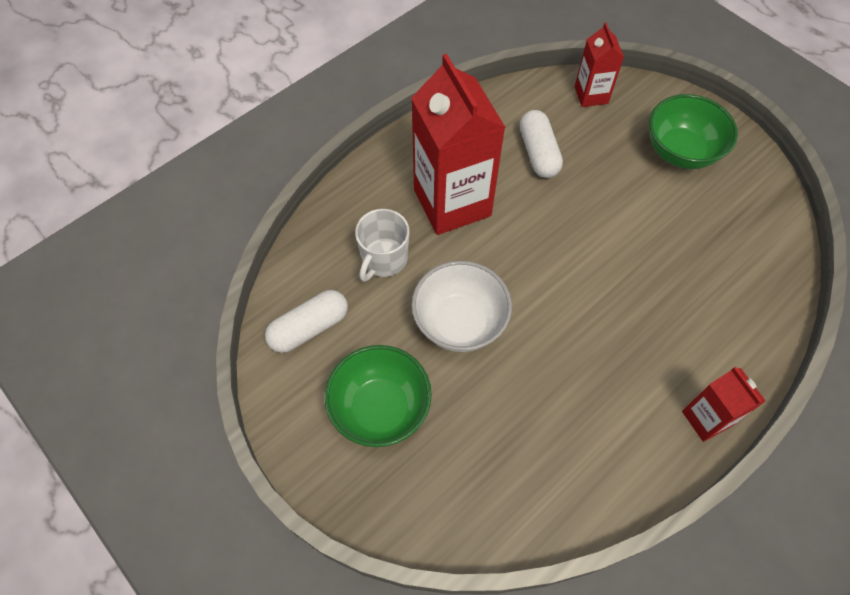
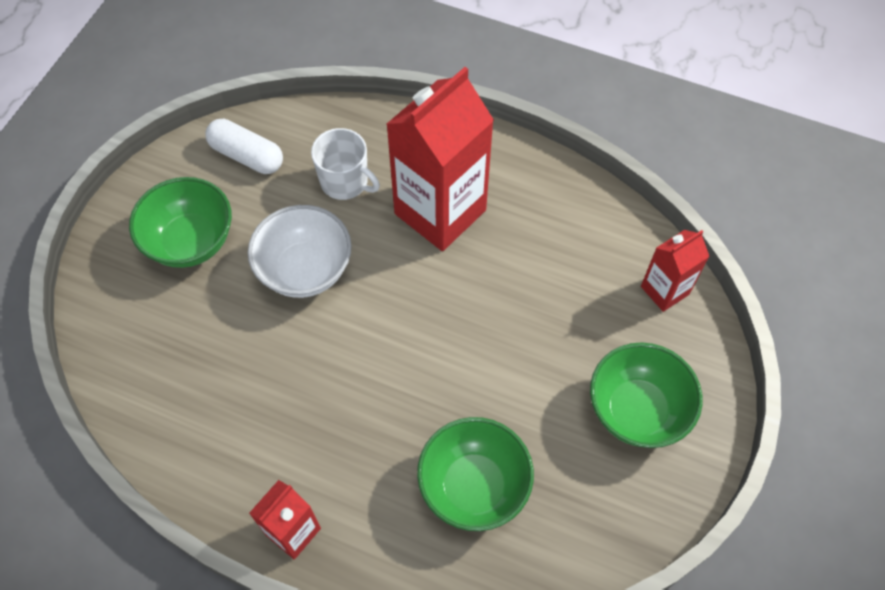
camera: 65 degrees right, 0 degrees up
white mug [355,209,410,282] -> white mug turned 150 degrees counterclockwise [311,128,380,200]
white capsule [520,110,563,178] -> none
none -> green bowl [417,417,534,531]

